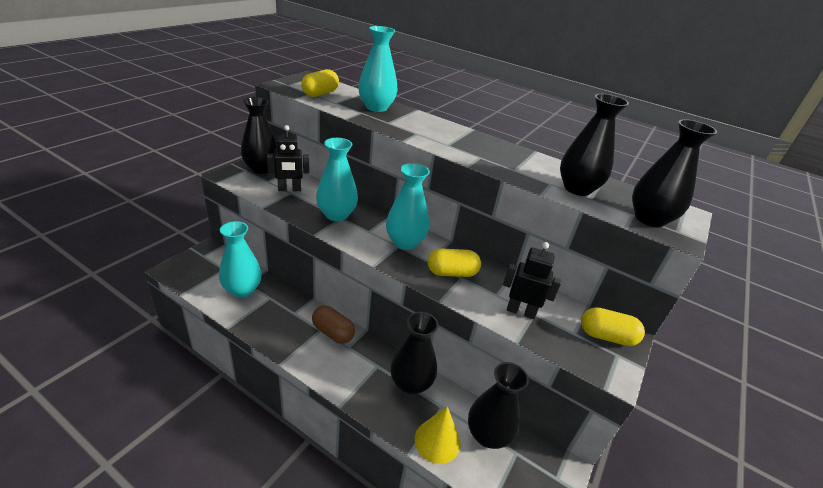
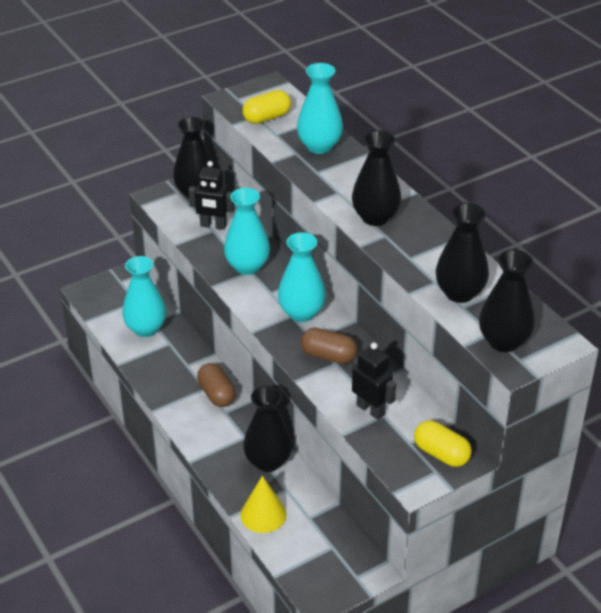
camera: 30 degrees right, 5 degrees up
yellow capsule [428,249,481,277] -> brown capsule [301,328,357,364]
black vase [468,362,529,449] -> black vase moved to [352,130,401,226]

